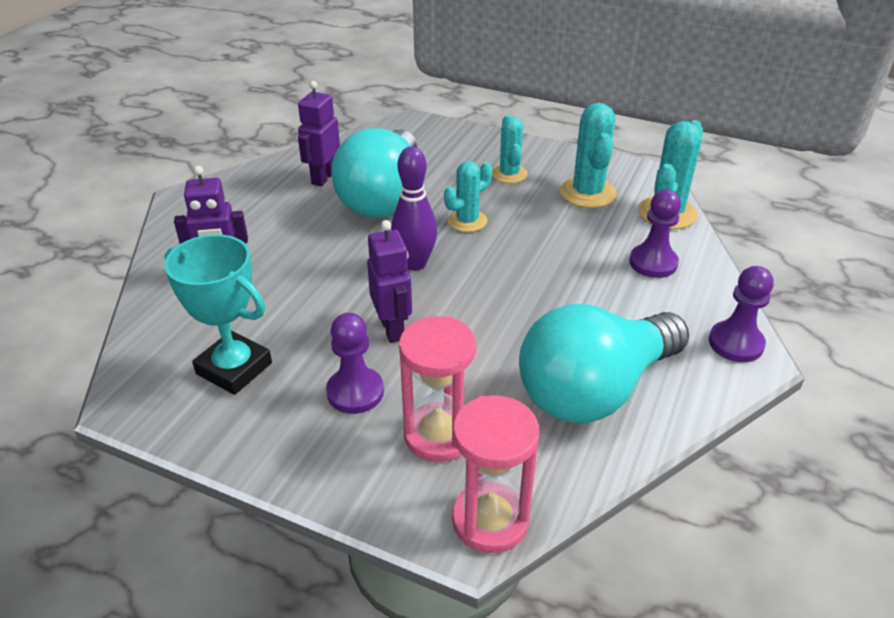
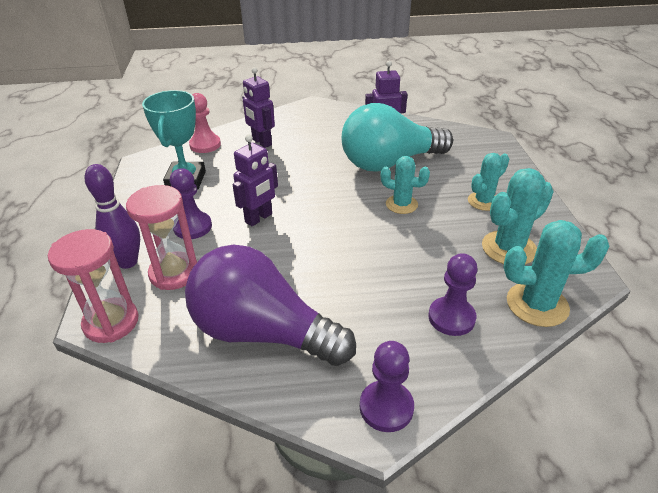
camera: 60 degrees right, 0 degrees up
purple bowling pin [391,146,437,271] -> purple bowling pin moved to [85,164,140,269]
turquoise light bulb [519,304,689,423] -> purple light bulb [185,245,356,366]
none -> pink pawn [189,93,221,153]

